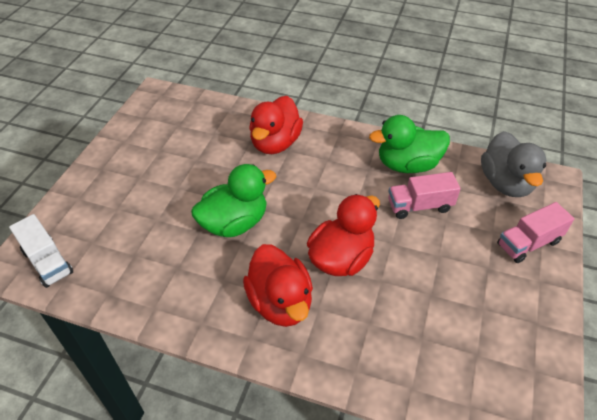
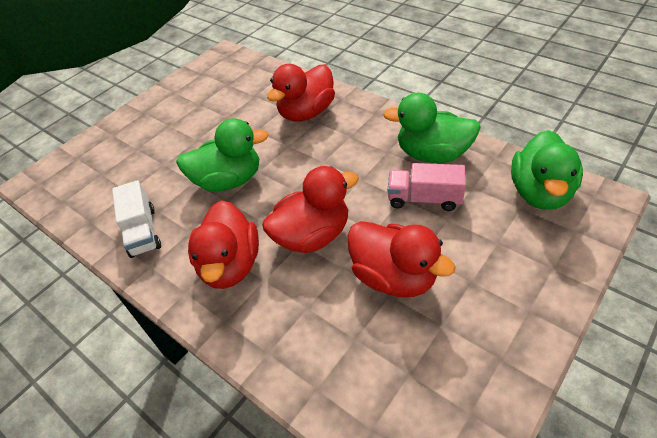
camera: 25 degrees right, 0 degrees up
white truck [9,214,73,288] -> white truck moved to [112,180,161,258]
grey duck [481,131,546,197] -> green duck [511,130,583,210]
pink truck [497,202,575,263] -> none
none -> red duck [347,221,455,297]

